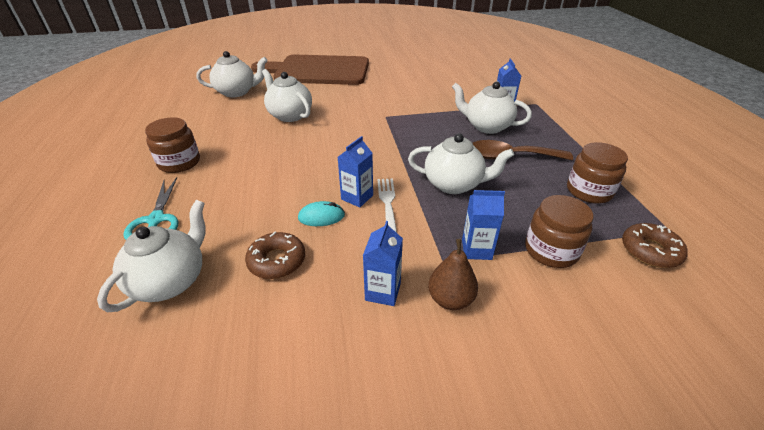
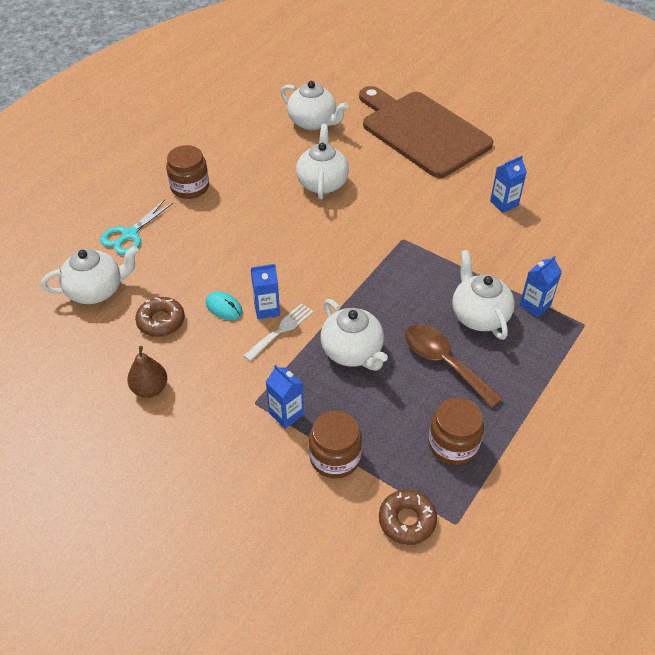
camera: 45 degrees right, 10 degrees up
blue carton [363,221,403,306] -> blue carton moved to [490,156,527,213]
brown pear [428,239,478,310] -> brown pear moved to [127,346,167,398]

